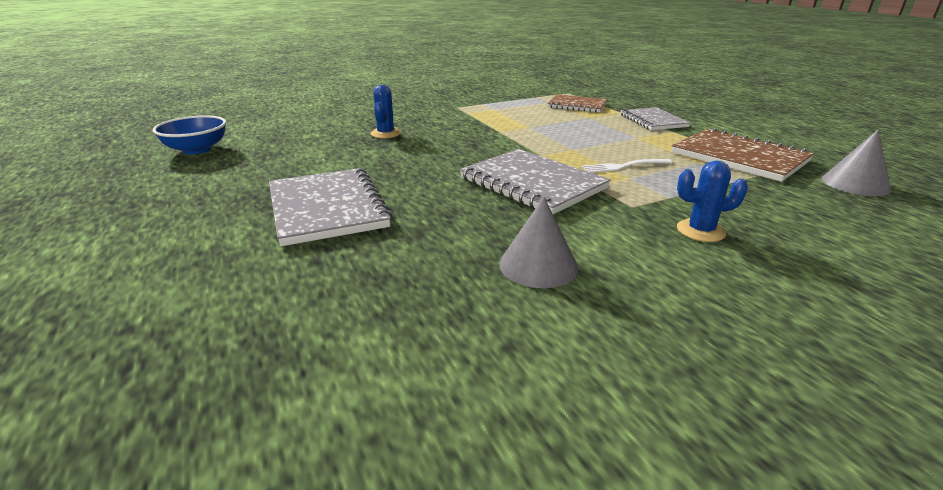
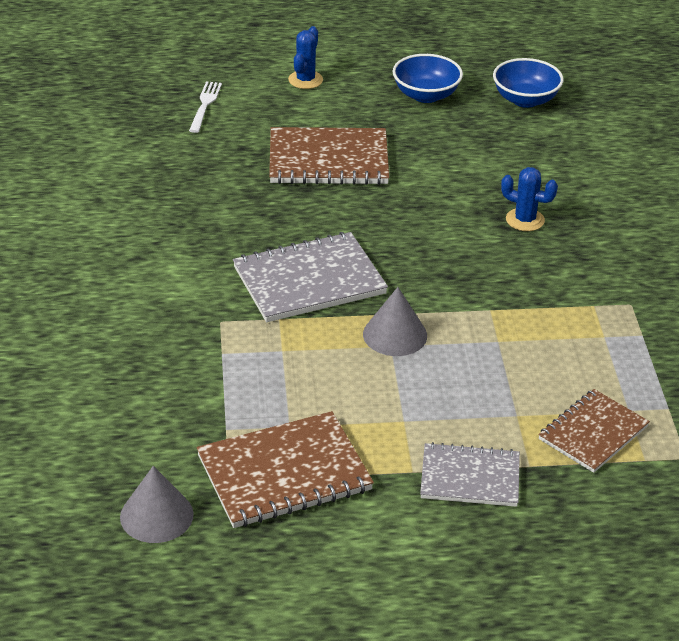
camera: 110 degrees right, 10 degrees up
grey notebook [269,168,392,246] -> brown notebook [269,127,389,185]
grey cone [499,197,579,288] -> grey cone moved to [363,287,427,356]
white fork [582,159,672,173] -> white fork moved to [189,81,222,133]
blue cactus [677,160,748,242] -> blue cactus moved to [288,26,323,89]
none -> blue bowl [393,54,463,103]

